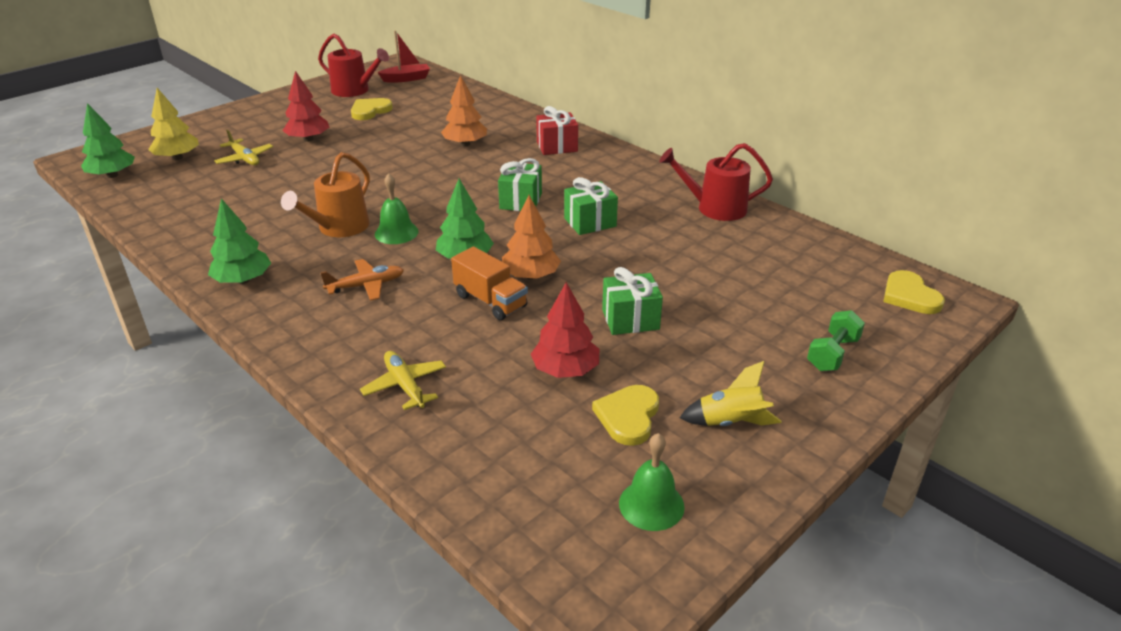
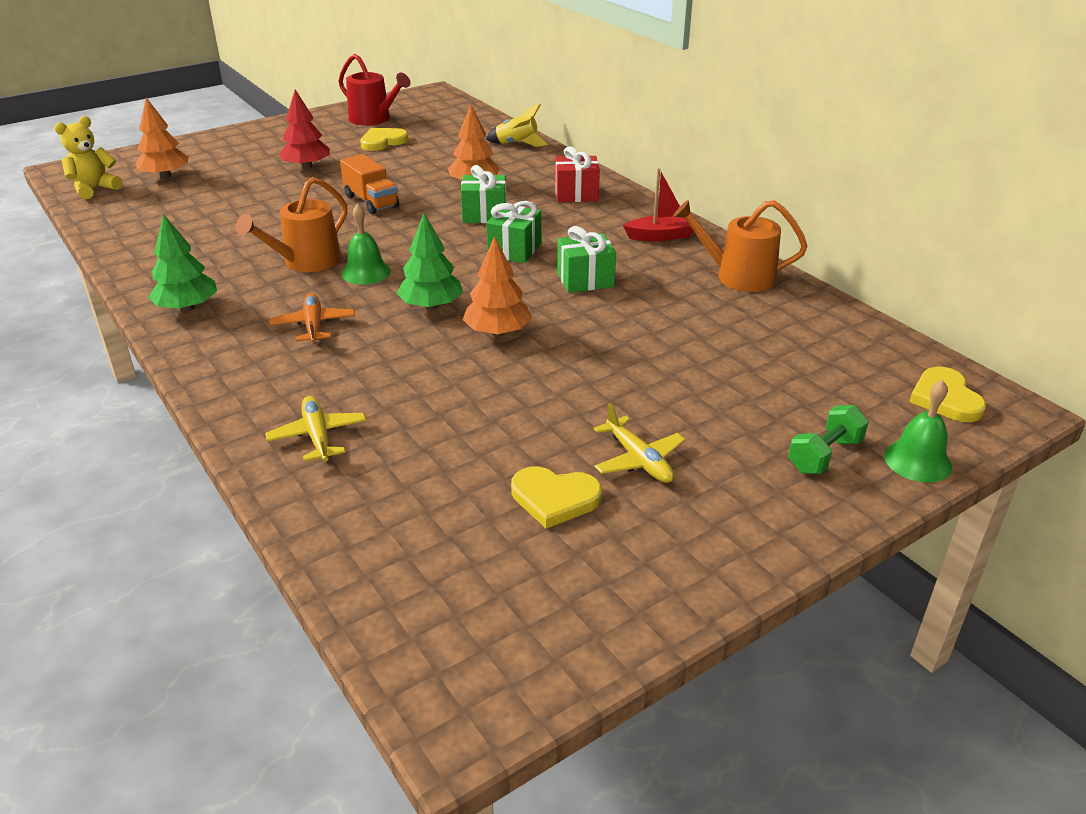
camera: 10 degrees right, 0 degrees up
green tree [81,103,135,178] -> yellow teddy bear [54,116,122,199]
yellow tree [148,88,199,160] -> orange tree [135,97,189,178]
yellow plane [214,130,273,165] -> yellow plane moved to [594,403,685,483]
orange plane [321,259,404,301] -> orange plane turned 90 degrees counterclockwise [270,293,355,344]
red boat [377,31,430,83] -> red boat moved to [623,168,695,241]
orange truck [451,246,528,320] -> orange truck moved to [340,154,399,214]
red tree [531,282,599,378] -> none
yellow heart [592,385,659,446] -> yellow heart turned 105 degrees counterclockwise [511,466,602,528]
green gift [602,267,663,335] -> green gift moved to [461,165,506,223]
green bell [619,433,685,531] -> green bell moved to [884,380,952,482]
red watering can [659,143,773,221] -> orange watering can [673,200,807,292]
yellow rocket [680,361,782,426] -> yellow rocket moved to [486,104,548,147]

